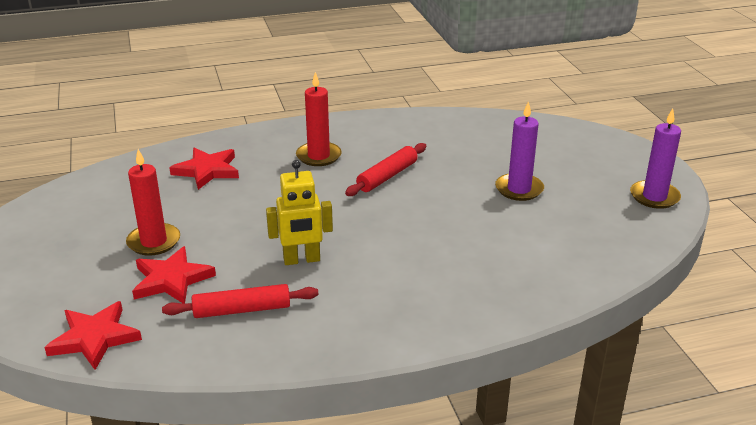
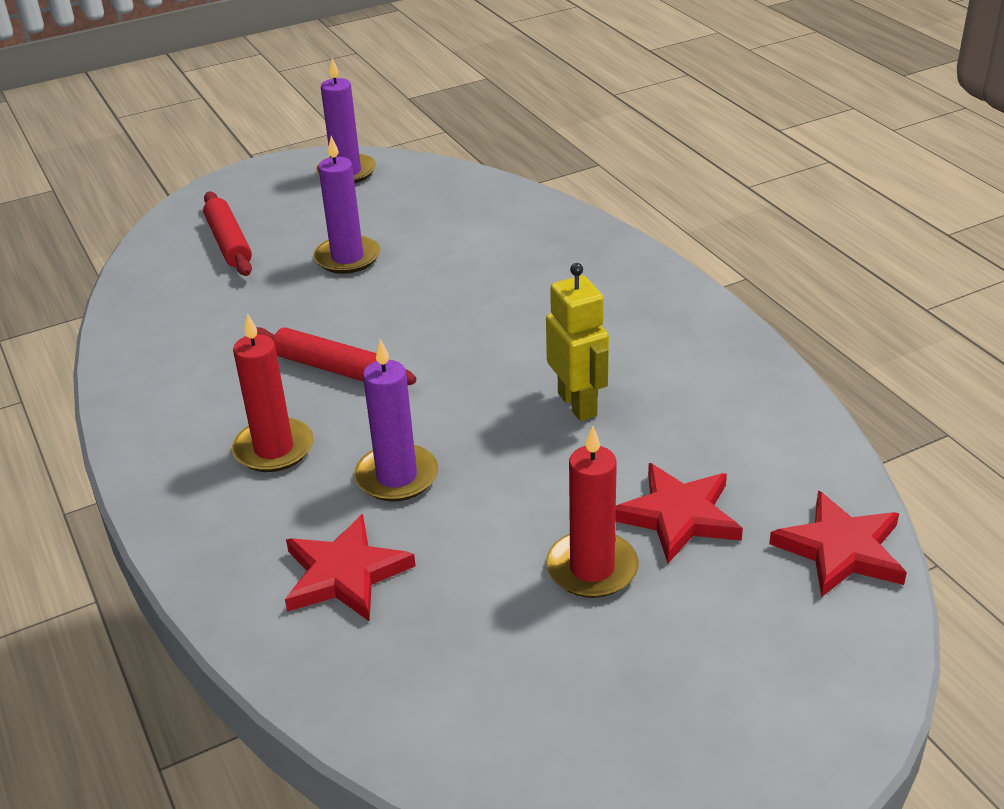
camera: 100 degrees left, 5 degrees up
red rolling pin [162,284,318,318] -> red rolling pin moved to [203,192,252,276]
none -> purple candle [354,339,438,501]

